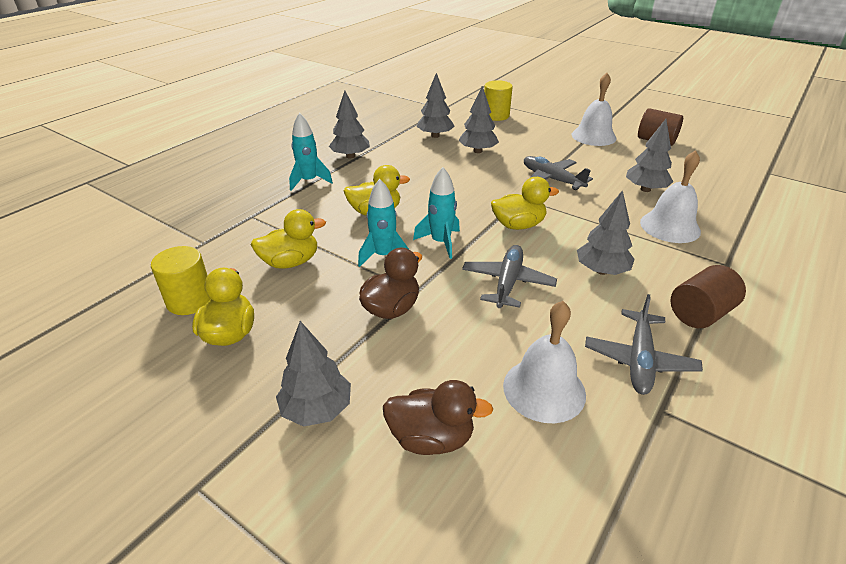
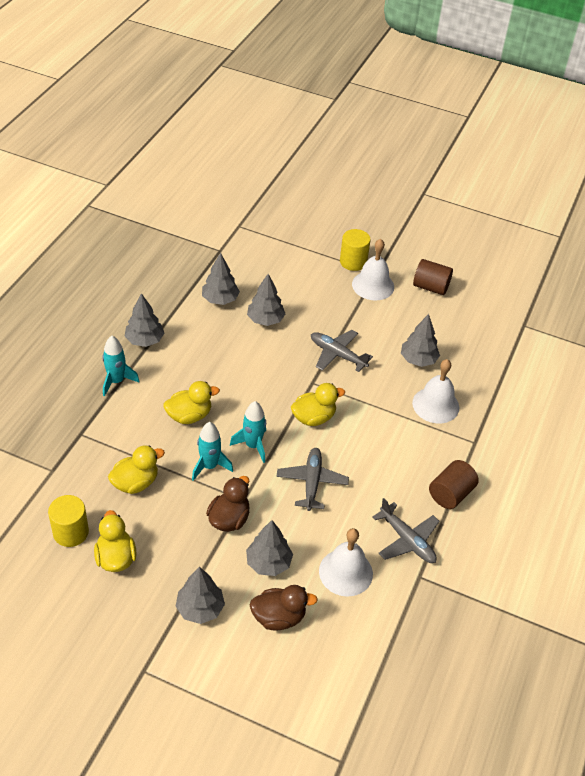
camera: 15 degrees left, 10 degrees up
yellow cylinder [484,80,513,121] -> yellow cylinder moved to [340,229,371,271]
grey tree [577,190,635,275] -> grey tree moved to [246,520,293,576]
grey plane [585,294,703,395] -> grey plane turned 45 degrees counterclockwise [372,498,439,563]

